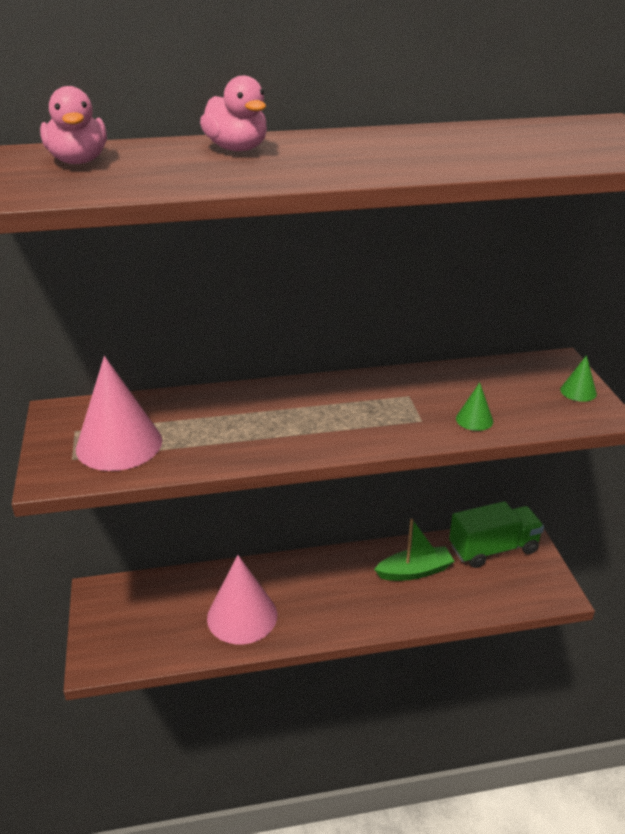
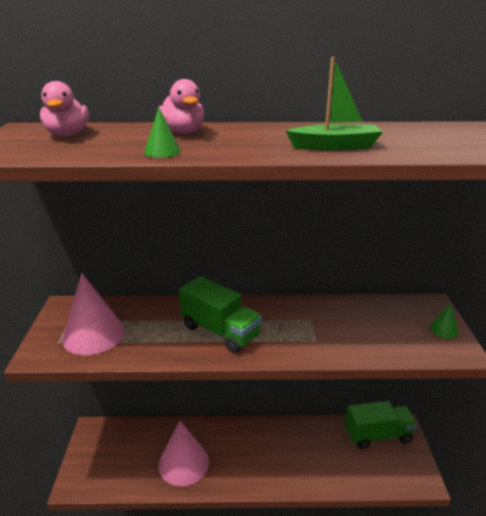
camera: 10 degrees right, 5 degrees down
green boat [374,519,454,581] -> green boat moved to [286,57,383,150]
green cone [456,382,493,431] -> green cone moved to [144,108,181,158]
none -> green truck [179,276,262,353]

